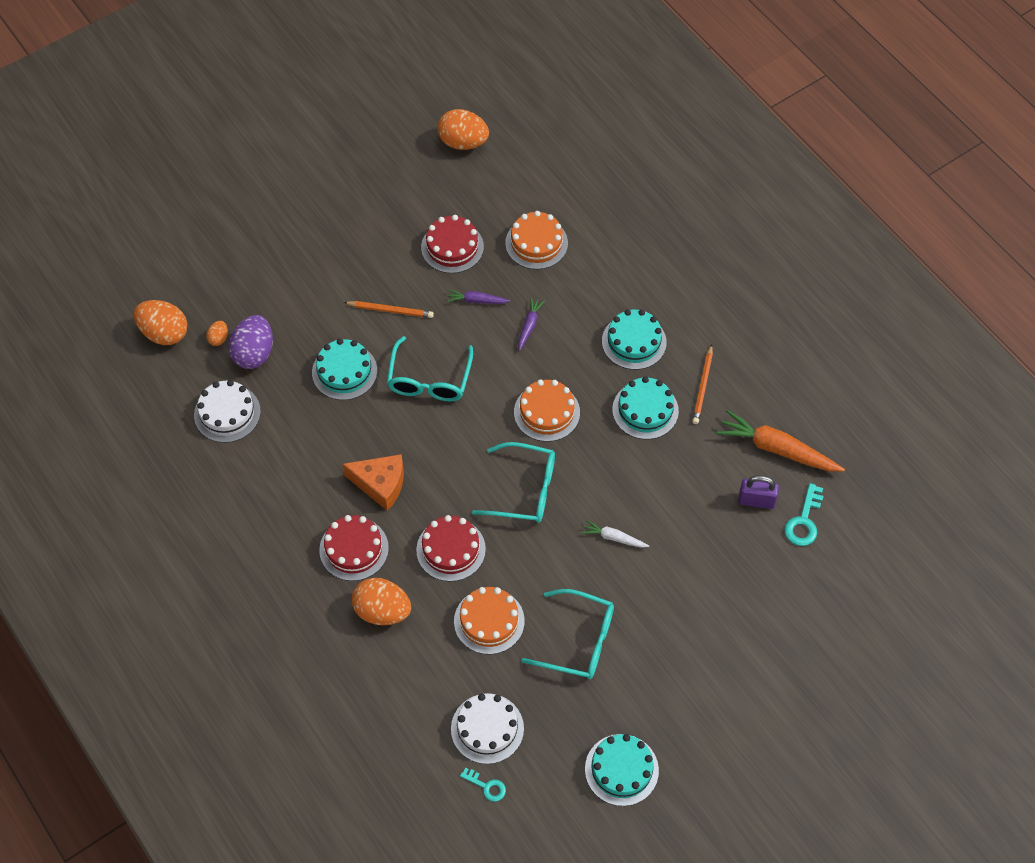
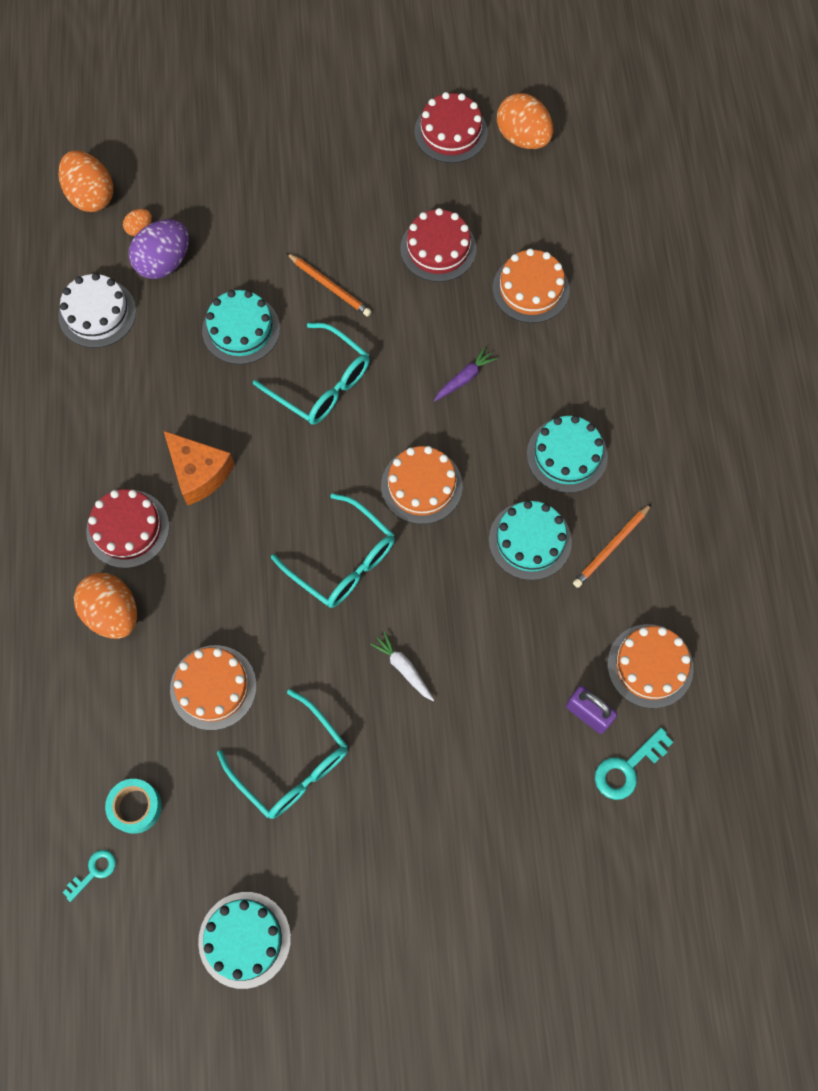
camera: 30 degrees right, 10 degrees up
turquoise glasses [387,336,473,401] -> turquoise glasses turned 90 degrees counterclockwise [253,323,370,424]
red cake [416,515,486,582] -> red cake moved to [415,92,488,163]
purple carrot [447,290,510,304] -> none
white cake [451,693,524,764] -> turquoise tape [105,779,162,834]
turquoise key [460,768,506,802] -> turquoise key turned 105 degrees counterclockwise [63,850,116,902]
orange carrot [716,410,845,472] -> orange cake [607,624,694,709]

